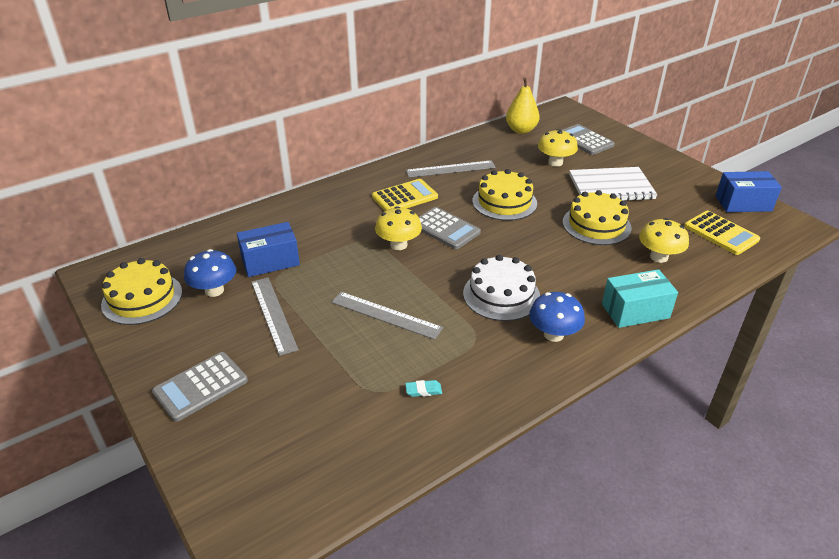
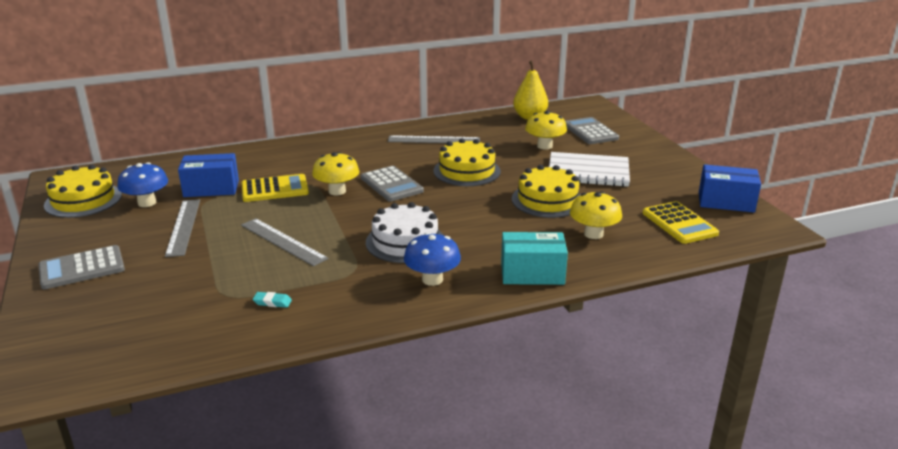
camera: 15 degrees right, 10 degrees down
yellow calculator [372,179,438,211] -> yellow calculator moved to [241,174,309,202]

